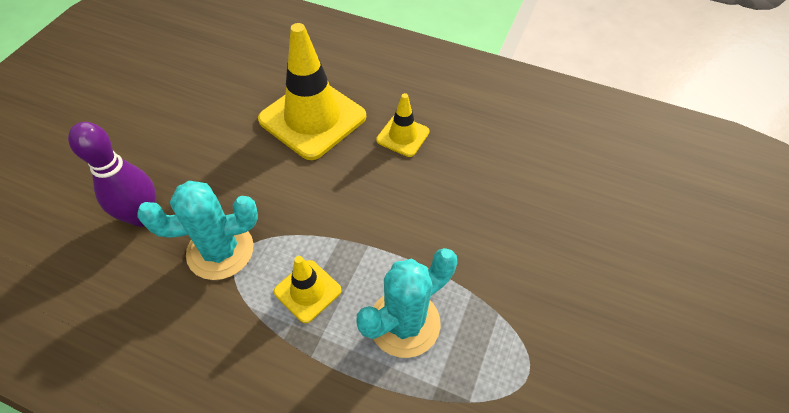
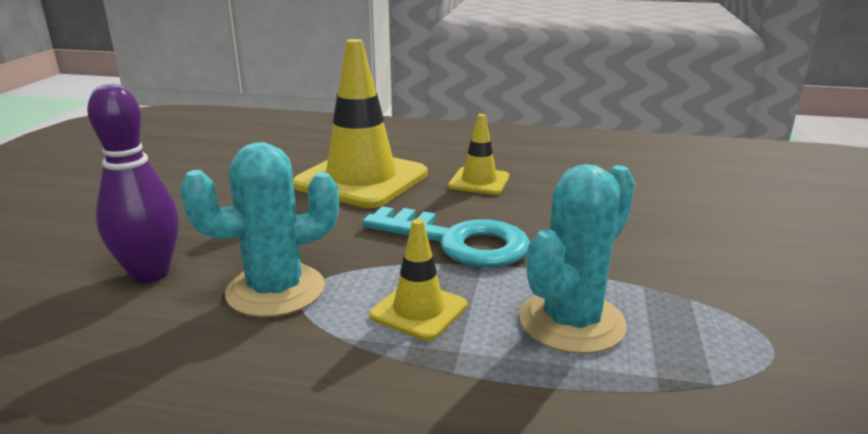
camera: 10 degrees left, 30 degrees down
none -> turquoise key [362,206,530,267]

